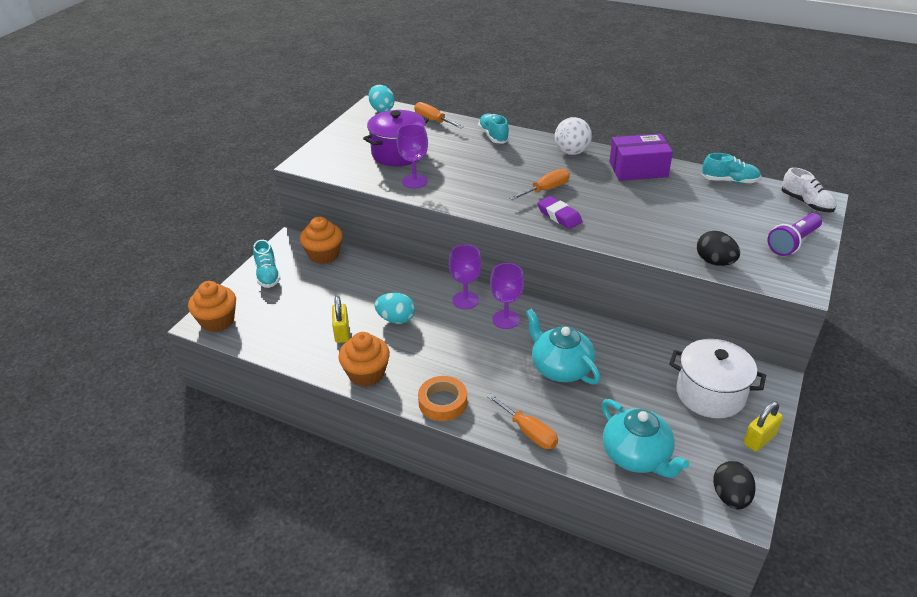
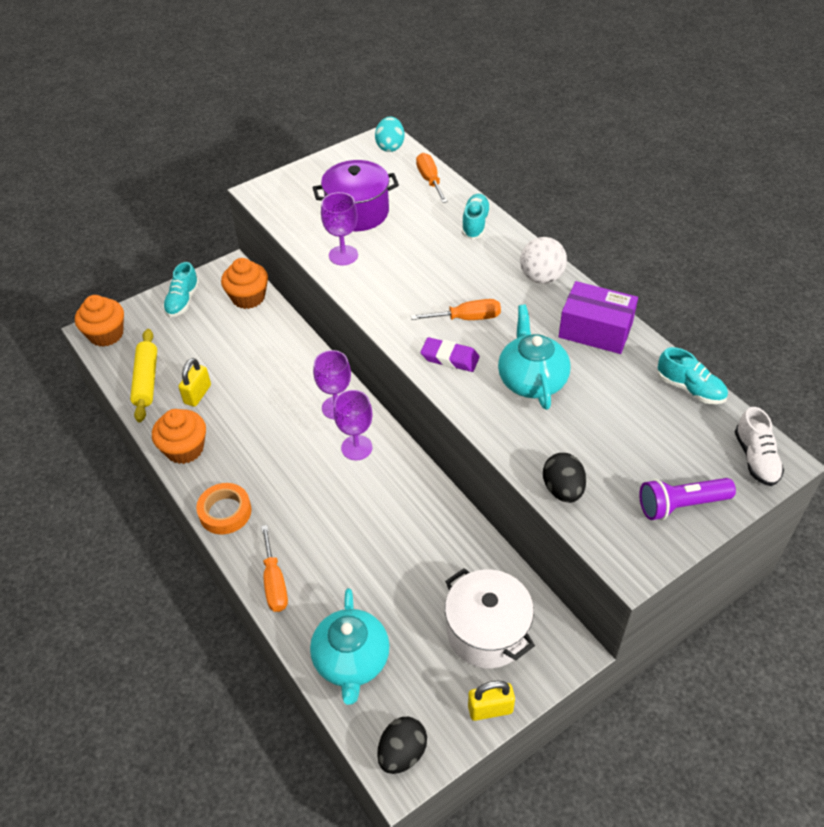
camera: 30 degrees right, 10 degrees up
turquoise egg [374,293,415,324] -> none
turquoise teapot [526,308,601,385] -> turquoise teapot moved to [498,305,571,410]
purple eraser [537,196,582,229] -> purple eraser turned 60 degrees counterclockwise [421,337,480,372]
none -> yellow rolling pin [130,329,157,422]

